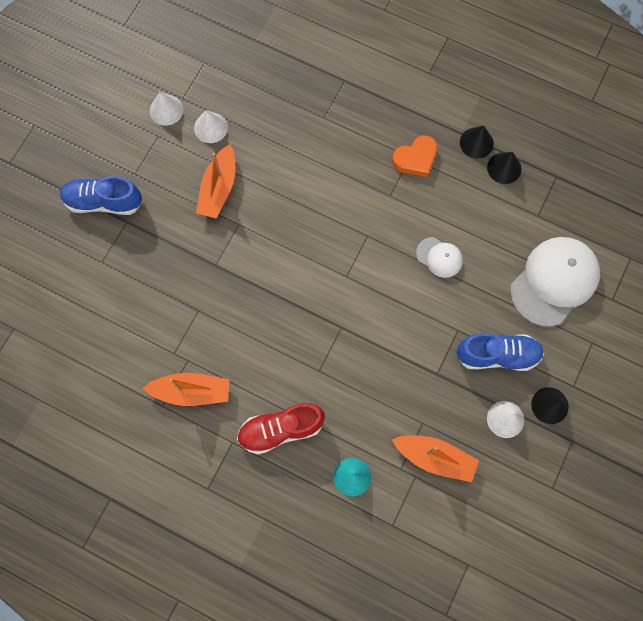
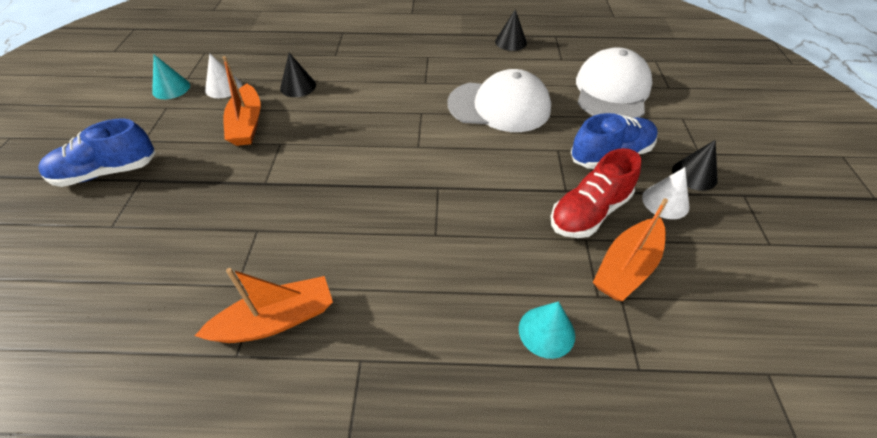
camera: 25 degrees left, 25 degrees down
white cone [150,92,183,125] -> turquoise cone [152,55,190,99]
red shoe [237,403,325,455] -> red shoe moved to [550,148,641,238]
orange heart [392,135,437,177] -> none
orange boat [392,435,479,482] -> orange boat turned 135 degrees clockwise [593,198,668,301]
white cap [416,237,463,278] -> white cap [448,69,551,132], size x2.03
black cone [460,126,494,159] -> black cone moved to [280,53,316,97]

